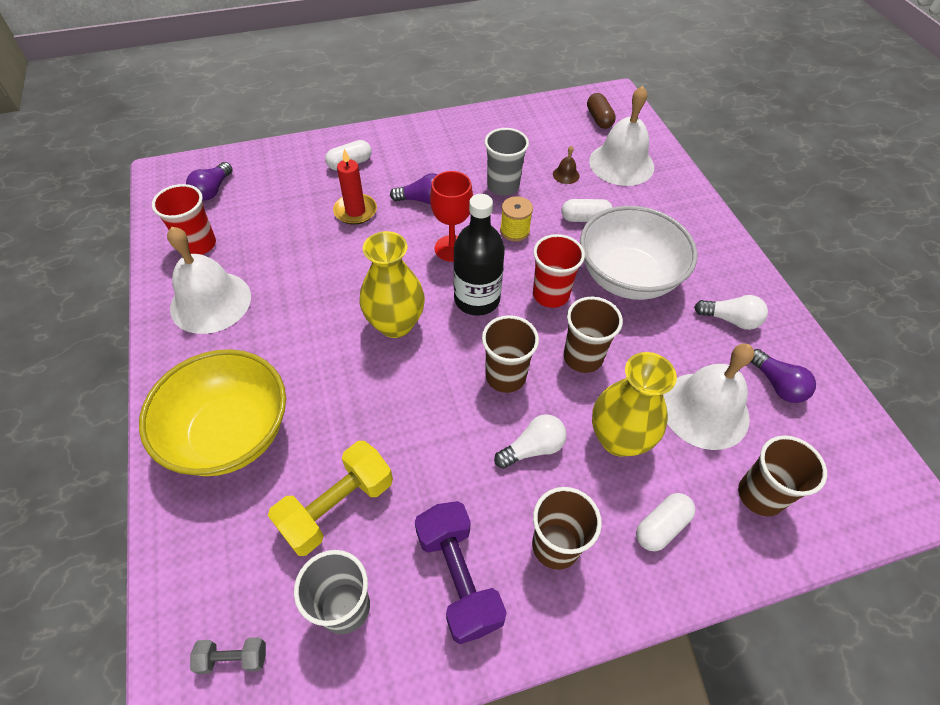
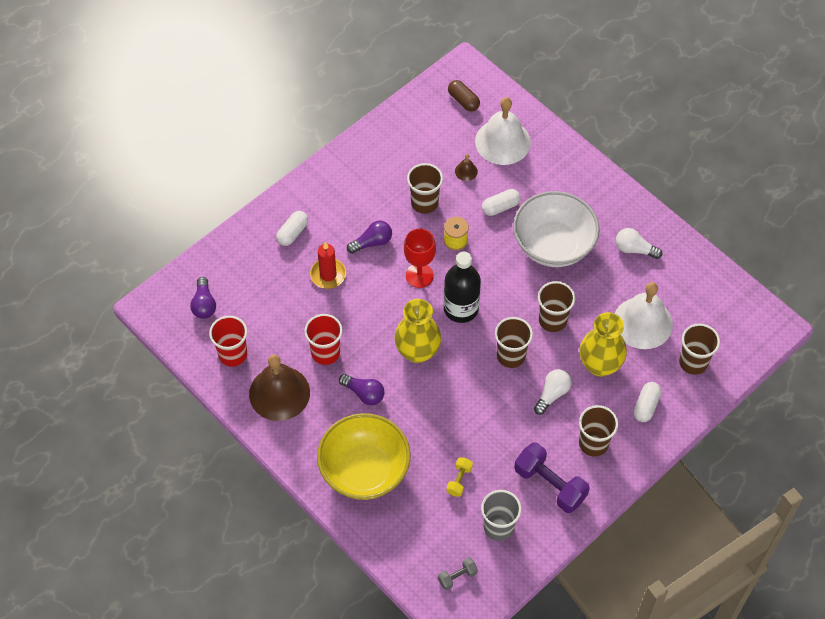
camera: 25 degrees left, 5 degrees up
white bell [167,227,251,334] -> brown bell [249,354,310,421]
yellow dumbbell [268,441,393,556] -> yellow dumbbell [446,457,473,497], size x0.50
grey cup [485,128,529,196] -> brown cup [407,163,443,214]
red cup [533,234,585,308] -> red cup moved to [304,314,343,365]
white light bulb [694,295,768,330] -> white light bulb turned 150 degrees counterclockwise [616,228,662,259]
purple light bulb [750,349,816,403] -> purple light bulb moved to [339,374,385,405]

